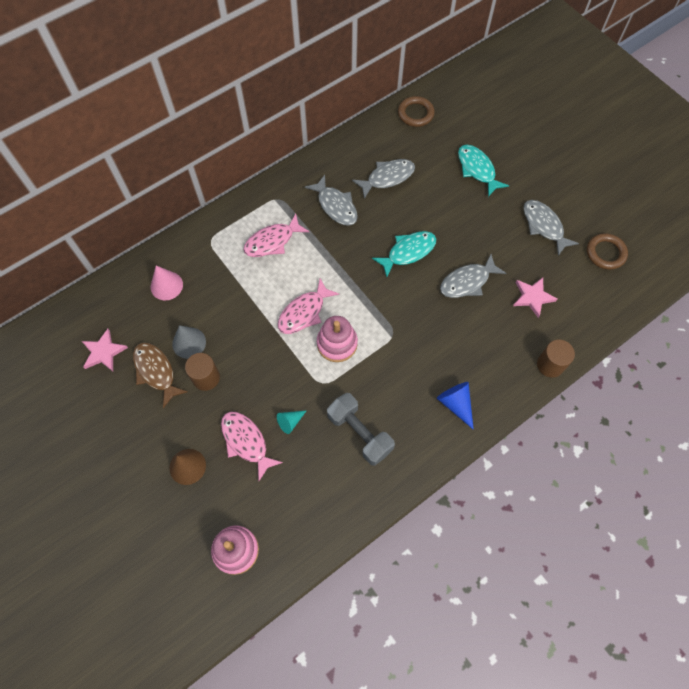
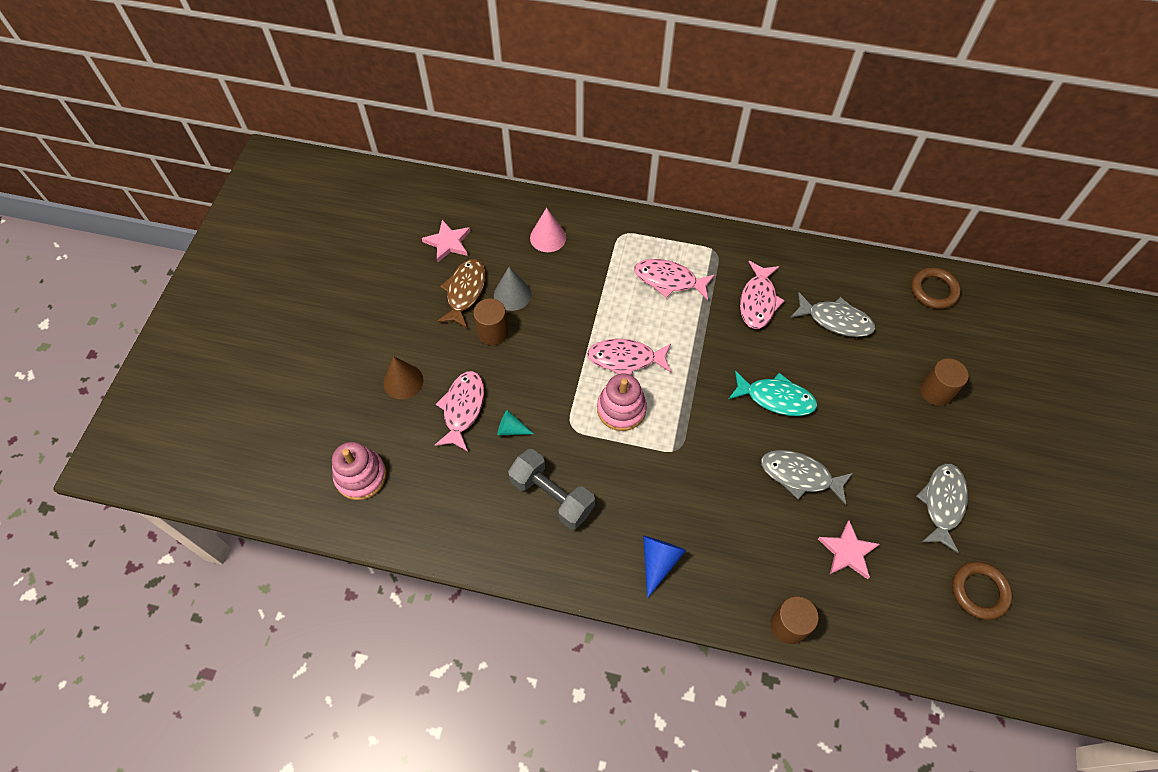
camera: 50 degrees right, 5 degrees down
grey fish [305,175,358,226] -> pink fish [740,261,785,329]
grey dumbbell [327,393,395,466] -> grey dumbbell turned 60 degrees counterclockwise [508,449,595,529]
turquoise fish [458,145,509,197] -> brown cylinder [920,358,969,406]

